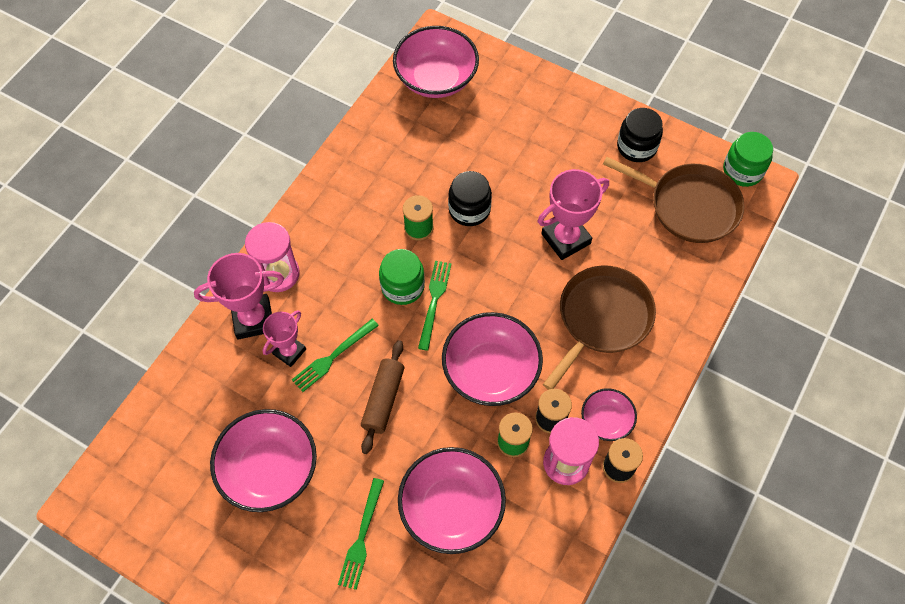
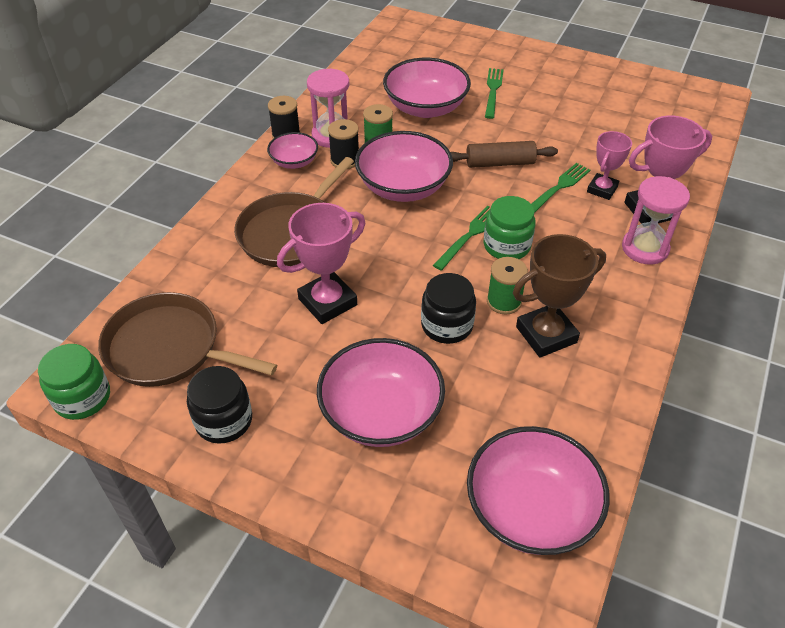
camera: 175 degrees right, 15 degrees down
pink bowl [210,409,317,512] -> pink bowl moved to [317,338,445,447]
brown rolling pin [361,340,404,454] -> brown rolling pin turned 75 degrees clockwise [451,141,558,168]
green fork [418,261,452,351] -> green fork turned 150 degrees counterclockwise [433,205,490,271]
none -> brown trophy [513,234,606,358]

